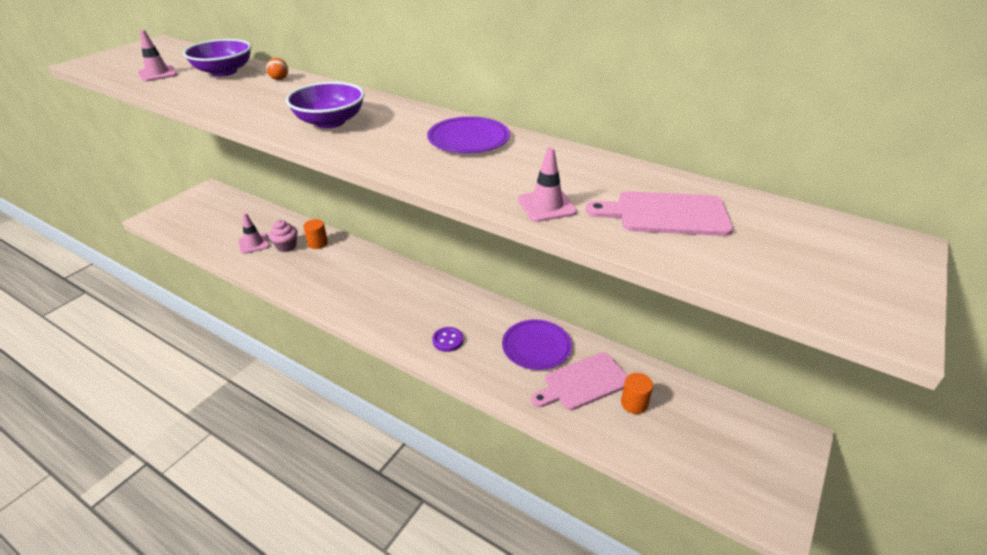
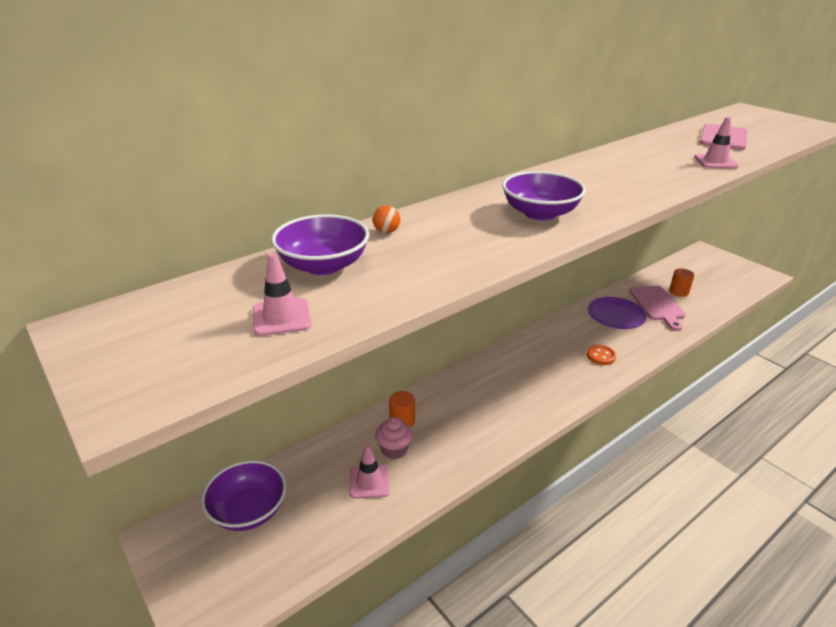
camera: 70 degrees left, 5 degrees down
purple plate [427,116,510,153] -> none
purple button [432,327,463,352] -> orange button [587,345,616,365]
none -> purple bowl [201,460,287,531]

